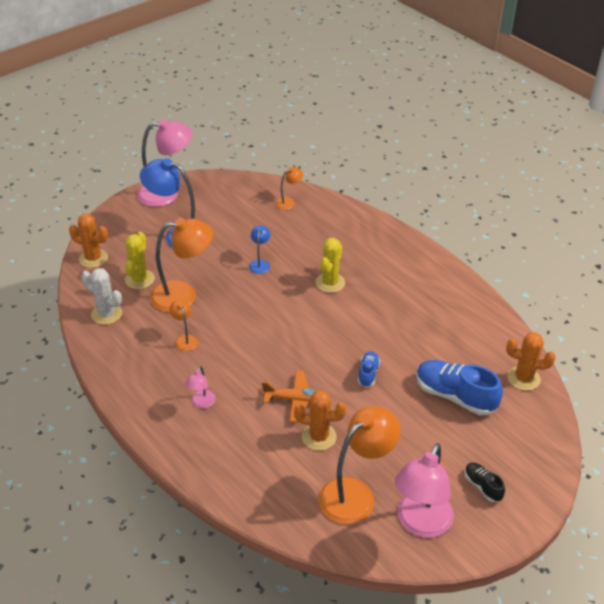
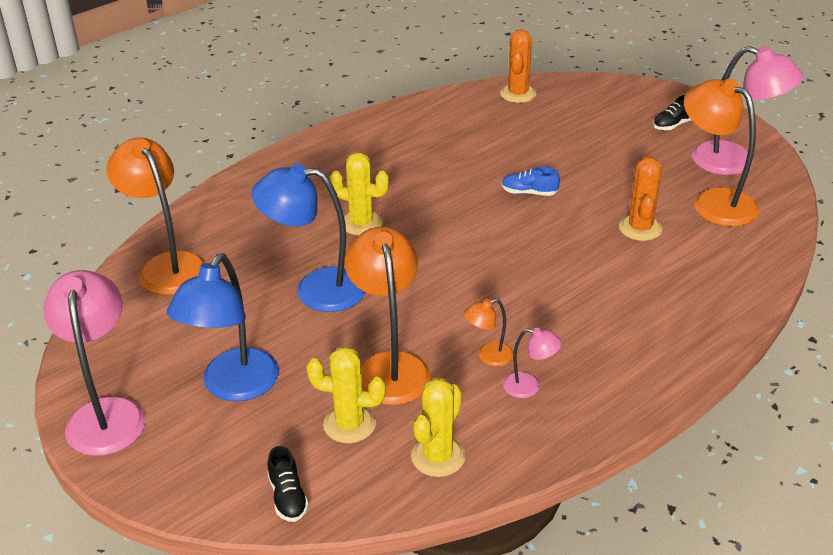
camera: 90 degrees left, 5 degrees down
orange cactus [69,213,108,268] -> black shoe [267,446,309,522]
white cactus [81,268,122,325] -> yellow cactus [411,378,466,477]
pink lamp [185,366,216,409] -> pink lamp moved to [503,328,561,398]
blue lamp [249,225,271,274] -> blue lamp [252,163,365,312], size x2.10
orange plane [262,370,319,422] -> none
orange lamp [276,167,303,210] -> orange lamp [106,138,206,295], size x2.10
blue shoe [416,360,503,415] -> none

